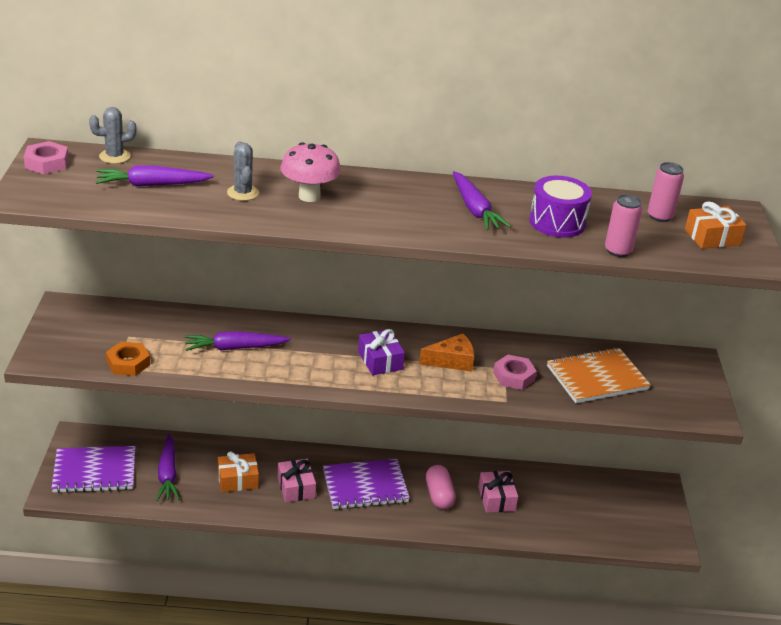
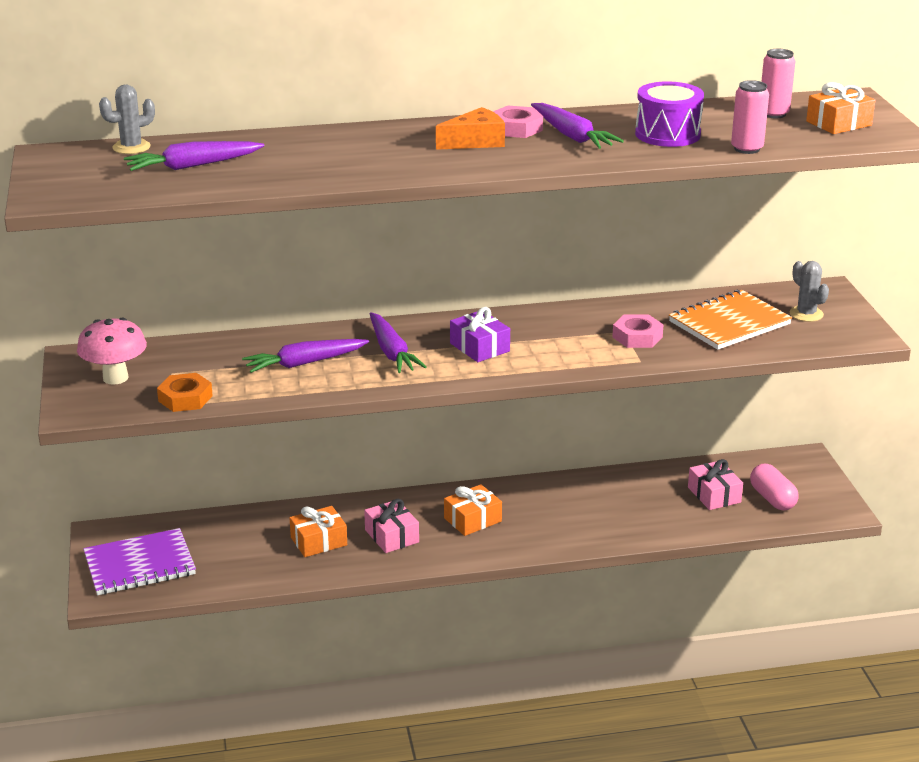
camera: 10 degrees left, 5 degrees down
pink nut [24,141,69,174] -> pink nut moved to [493,106,543,138]
purple carrot [156,433,180,501] -> purple carrot moved to [370,312,426,373]
grey cactus [227,141,259,201] -> grey cactus moved to [790,261,829,322]
pink mushroom [280,142,341,202] -> pink mushroom moved to [77,317,147,385]
purple notebook [323,459,410,510] -> orange gift [444,484,502,536]
orange cheese [419,333,474,372] -> orange cheese moved to [436,107,505,150]
pink capsule [426,465,456,509] -> pink capsule moved to [750,464,799,510]
pink gift [478,471,518,513] -> pink gift moved to [688,459,743,510]

